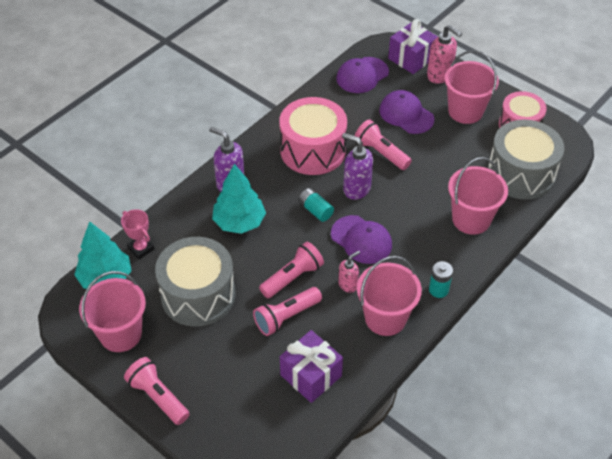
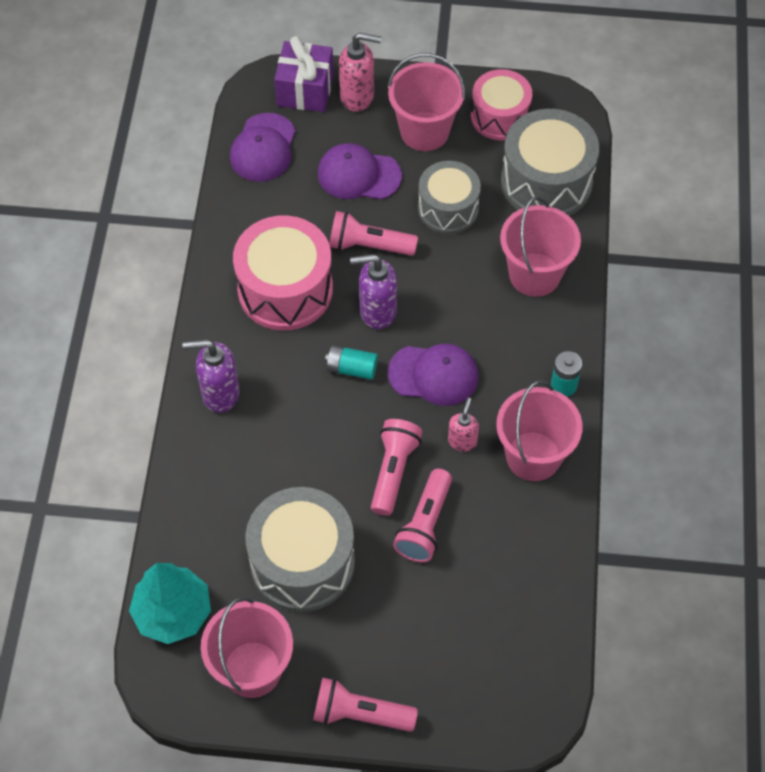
camera: 35 degrees left, 10 degrees up
pink trophy [121,209,155,259] -> none
turquoise tree [212,164,266,234] -> none
purple gift [280,330,343,403] -> none
none -> grey drum [418,161,481,234]

